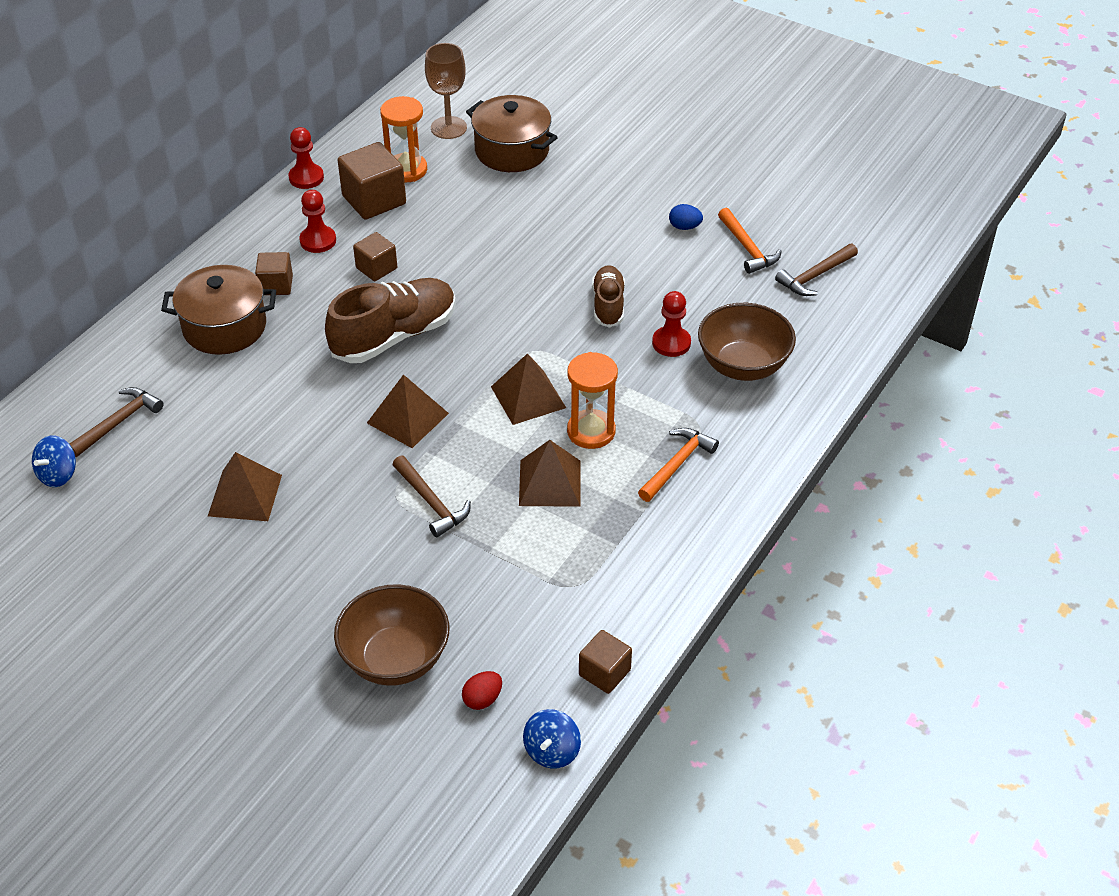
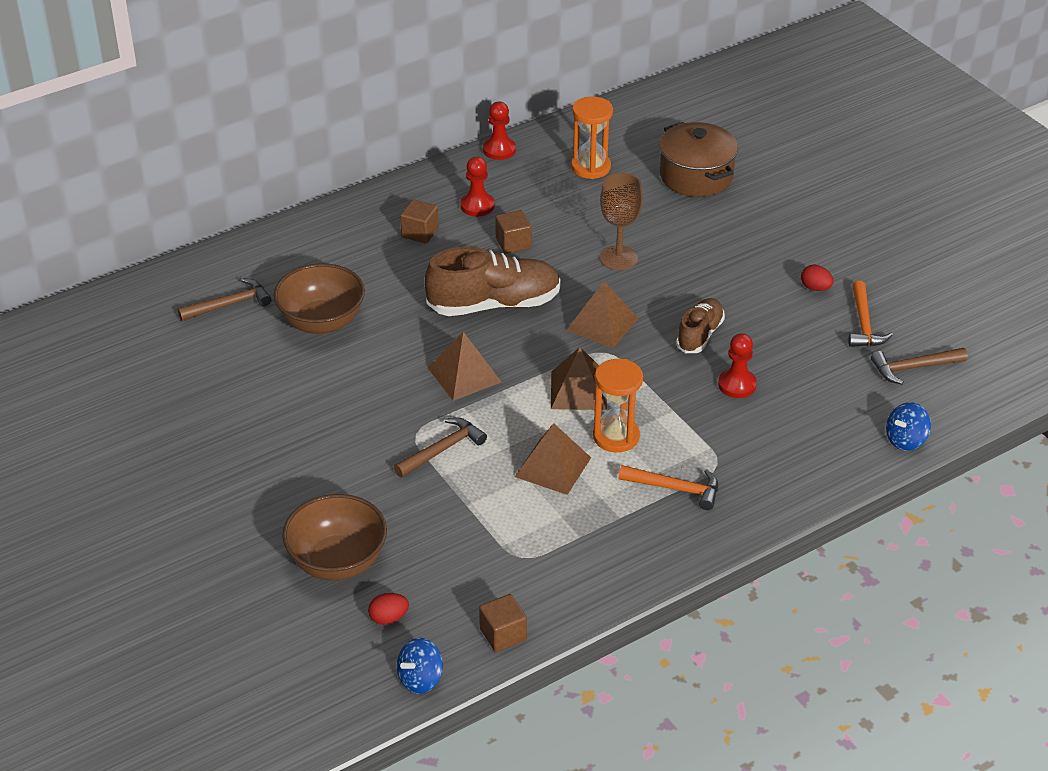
camera: 25 degrees right, 5 degrees down
blue spinning top [32,435,76,487] -> blue spinning top moved to [886,402,931,451]
brown pot [161,265,276,355] -> none
brown pyramid [208,452,282,521] -> brown pyramid moved to [567,281,639,348]
brown cube [338,142,406,220] -> none
brown hammer [392,455,471,538] -> brown hammer turned 120 degrees counterclockwise [394,417,487,477]
brown goblet [425,43,467,139] -> brown goblet moved to [600,173,643,271]
orange hammer [638,428,719,502] -> orange hammer turned 45 degrees clockwise [618,465,718,510]
blue egg [669,204,703,230] -> red egg [801,264,833,291]
brown bowl [698,303,796,381] -> brown bowl moved to [274,263,365,334]

